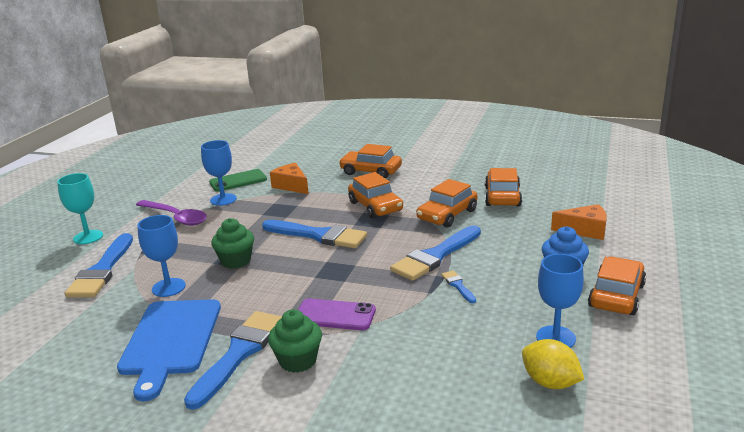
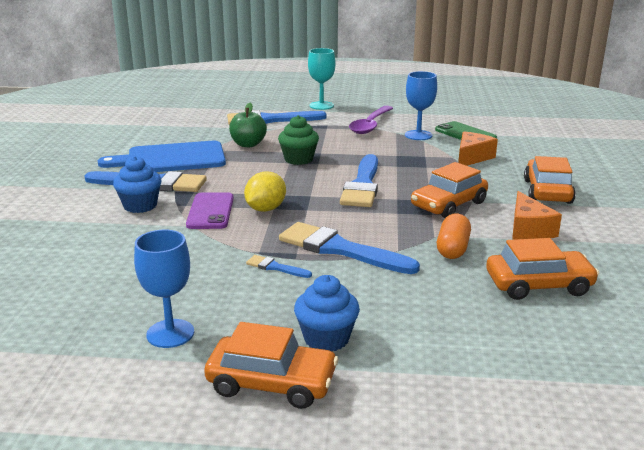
camera: 75 degrees right, 0 degrees up
blue goblet [137,215,186,297] -> green apple [229,103,267,147]
green cupcake [268,309,322,373] -> blue cupcake [113,156,162,213]
orange car [416,179,478,228] -> orange capsule [437,214,471,259]
blue brush [441,270,476,303] -> blue brush turned 120 degrees counterclockwise [246,255,312,278]
yellow lemon [522,339,584,389] -> yellow lemon moved to [244,171,286,212]
orange cheese [551,204,607,240] -> orange cheese moved to [512,191,562,240]

